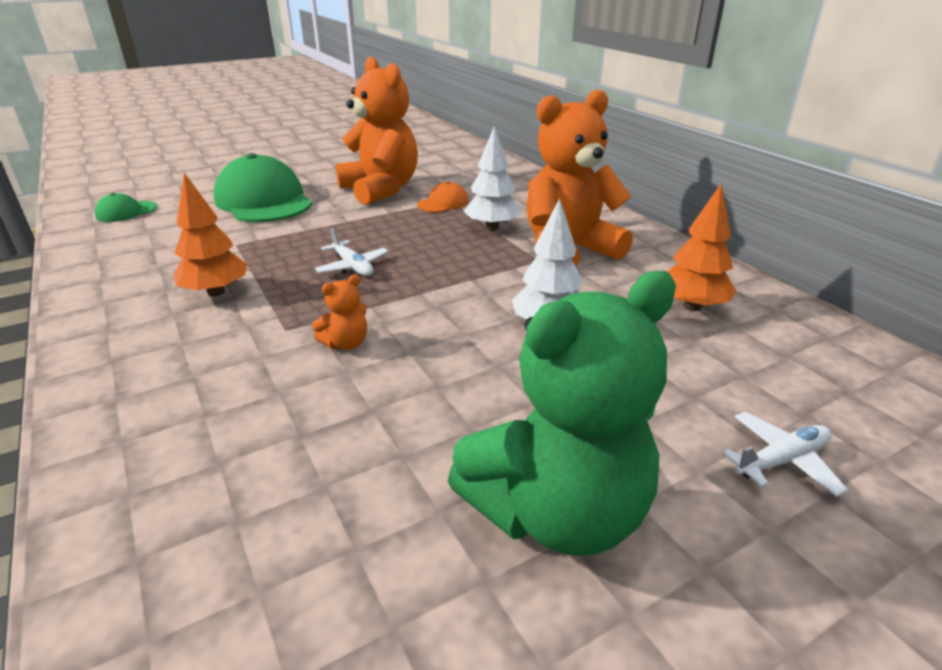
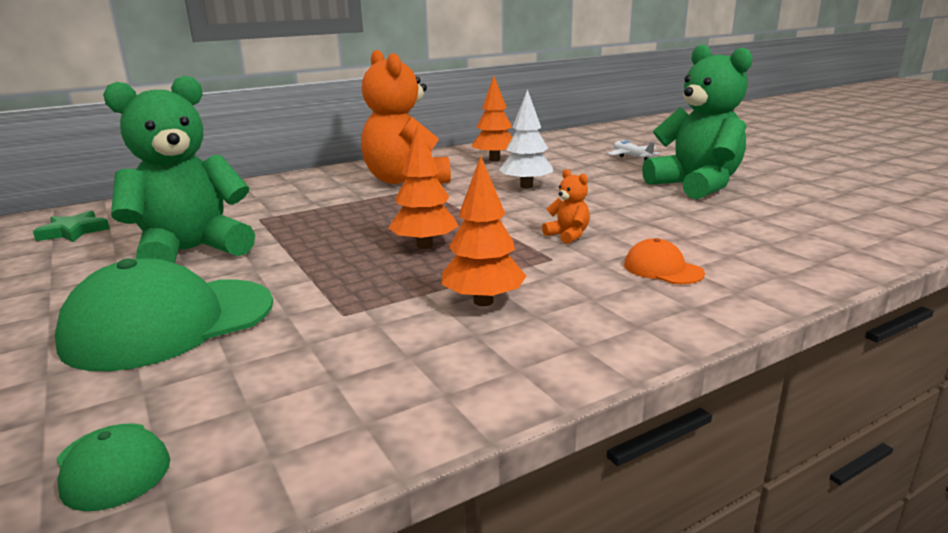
camera: 90 degrees left, 10 degrees down
white plane [315,229,389,276] -> orange tree [388,125,458,249]
orange teddy bear [336,57,418,205] -> green teddy bear [103,76,255,263]
orange cap [417,182,468,212] -> orange cap moved to [624,238,705,284]
white tree [463,126,521,231] -> none
none -> green star [33,211,110,242]

